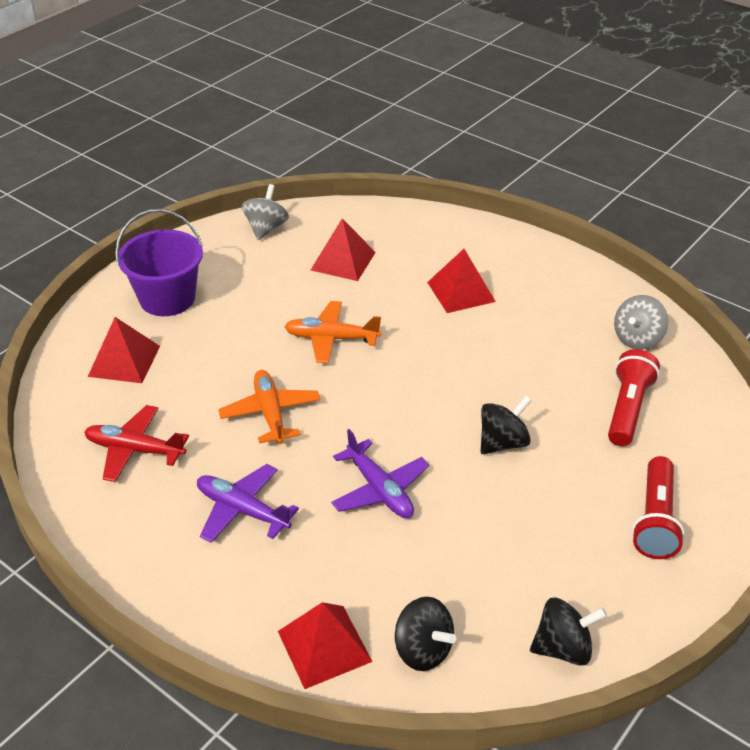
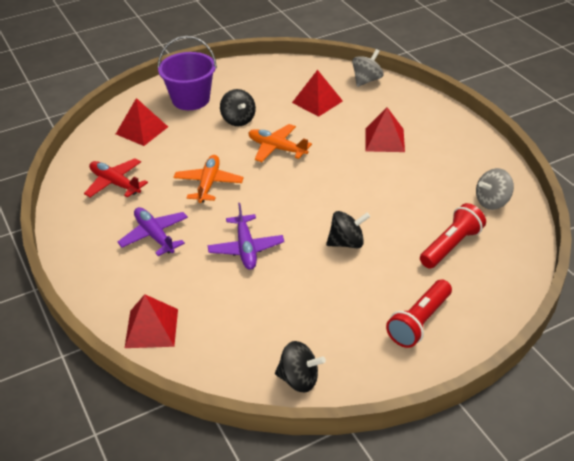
camera: 25 degrees right, 0 degrees up
grey spinning top [242,184,289,240] -> grey spinning top moved to [352,49,383,87]
black spinning top [395,597,456,671] -> black spinning top moved to [220,89,256,126]

